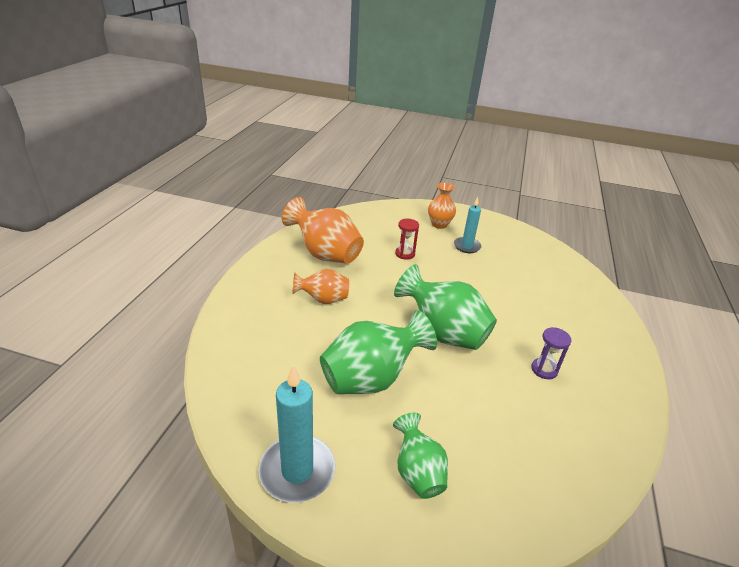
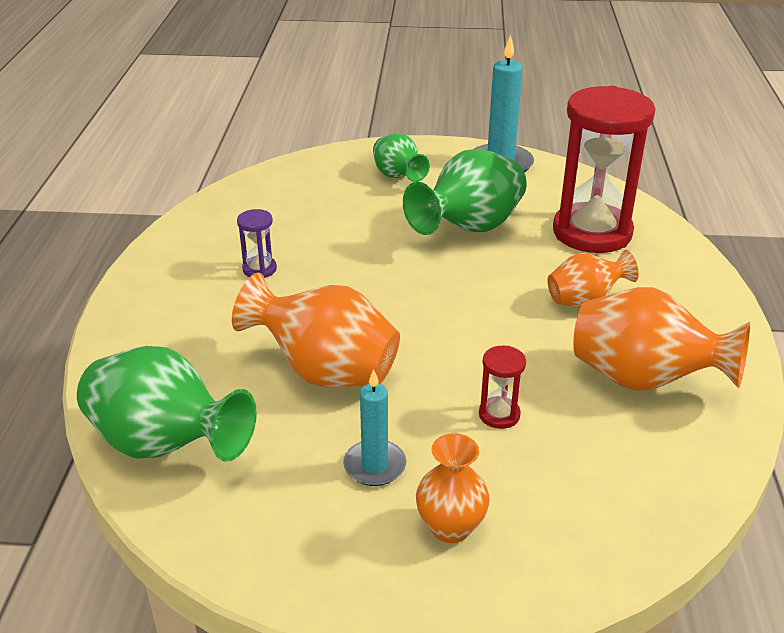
camera: 170 degrees right, 0 degrees up
green vase [394,264,497,350] -> green vase moved to [77,346,257,462]
none -> orange vase [232,272,400,387]
none -> red hourglass [553,86,656,253]

